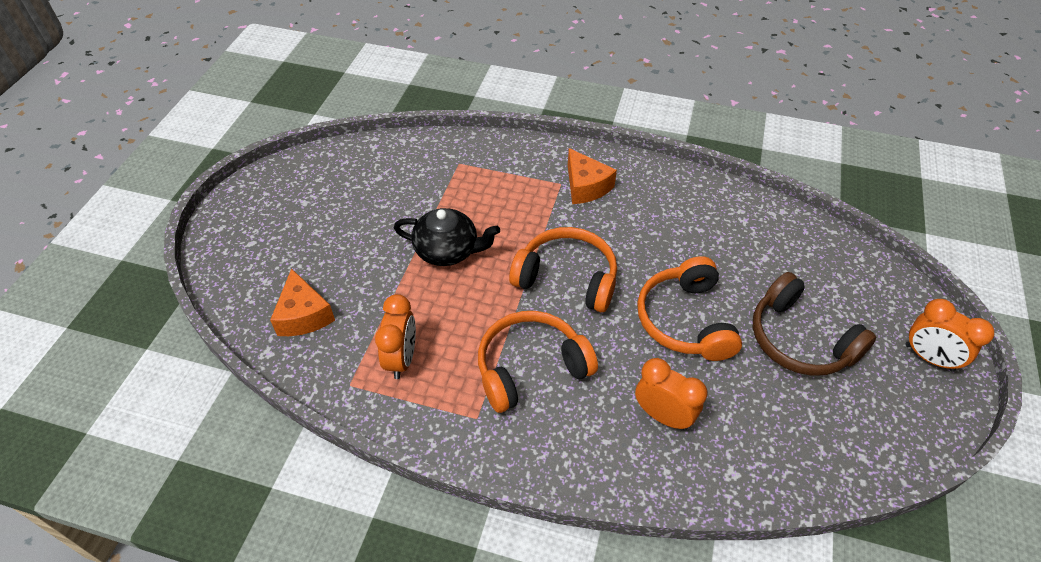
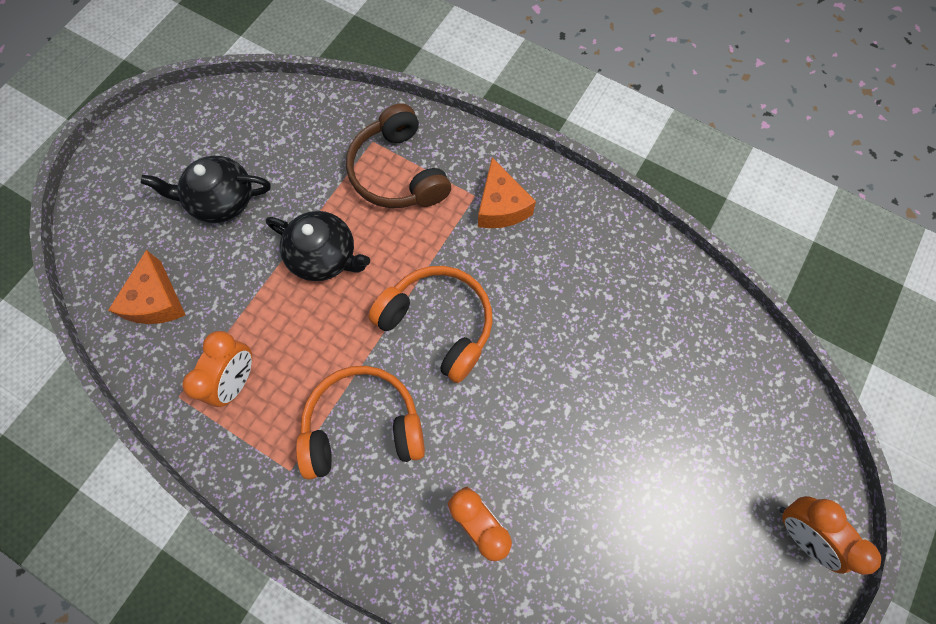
camera: 15 degrees right, 20 degrees up
orange headphones [637,256,742,361] -> none
brown headphones [753,272,876,376] -> brown headphones moved to [346,103,451,208]
none -> black teapot [141,156,270,223]

